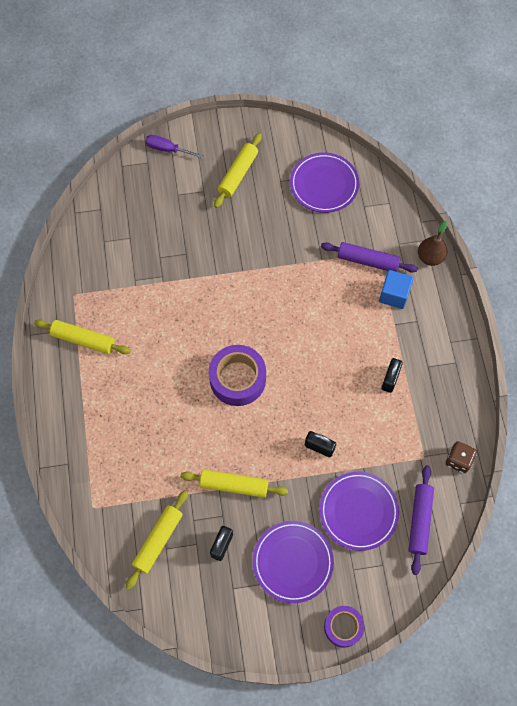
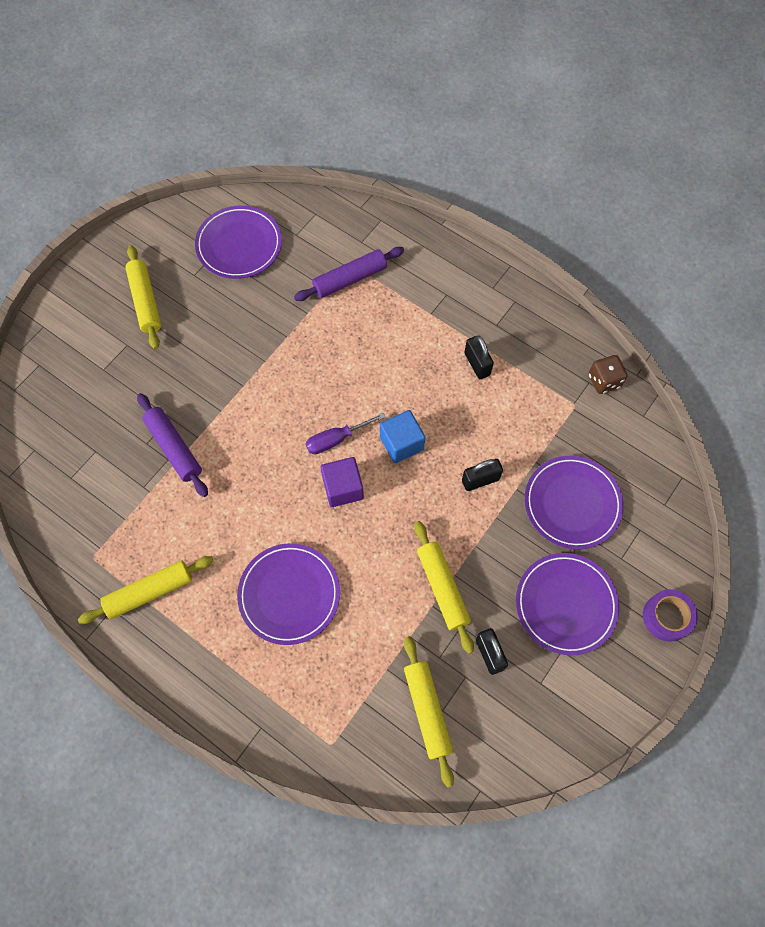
camera: 45 degrees left, 0 degrees up
purple screwdriver [145,135,203,158] -> purple screwdriver moved to [306,413,385,454]
yellow rolling pin [180,469,288,498] -> yellow rolling pin turned 75 degrees counterclockwise [415,521,474,654]
purple tape [209,345,266,406] -> purple cube [321,457,364,507]
blue cube [379,270,413,309] -> blue cube moved to [380,410,425,463]
purple rolling pin [408,466,434,575] -> purple rolling pin moved to [137,393,208,497]
brown pear [418,221,447,266] -> none
none -> purple plate [237,543,340,645]

